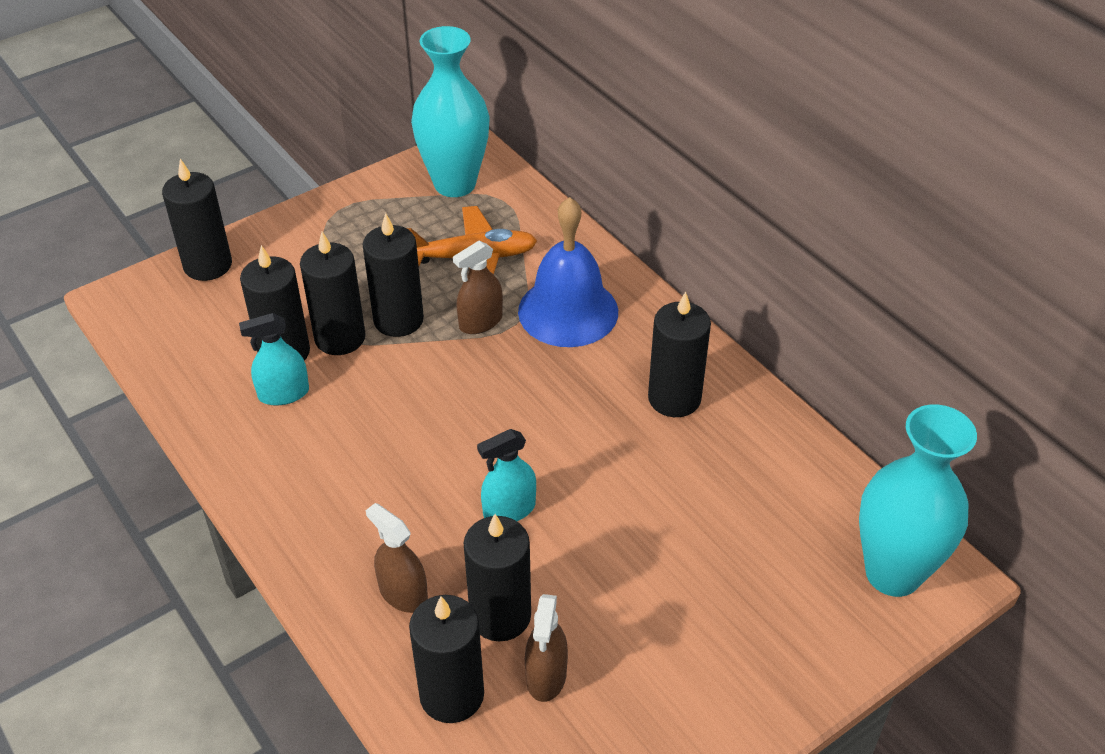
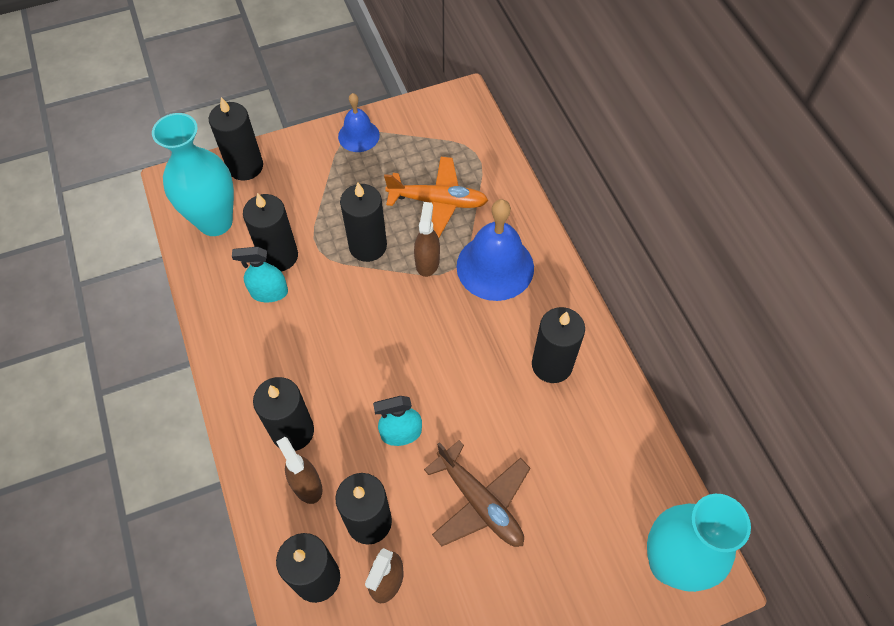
camera: 15 degrees right, 15 degrees up
black candle [300,231,365,355] -> black candle moved to [253,377,314,451]
turquoise vase [411,26,490,197] -> turquoise vase moved to [152,113,234,236]
brown spray bottle [453,241,503,334] -> brown spray bottle turned 120 degrees clockwise [414,202,440,277]
none -> blue bell [338,93,380,152]
none -> brown plane [424,440,531,547]

